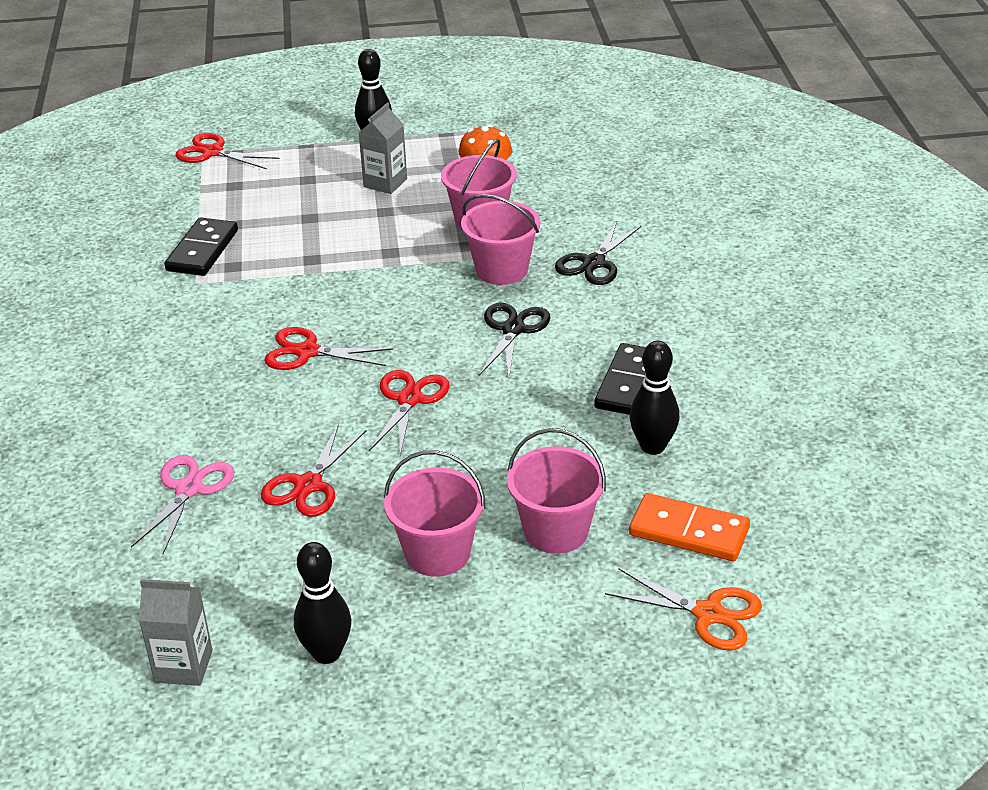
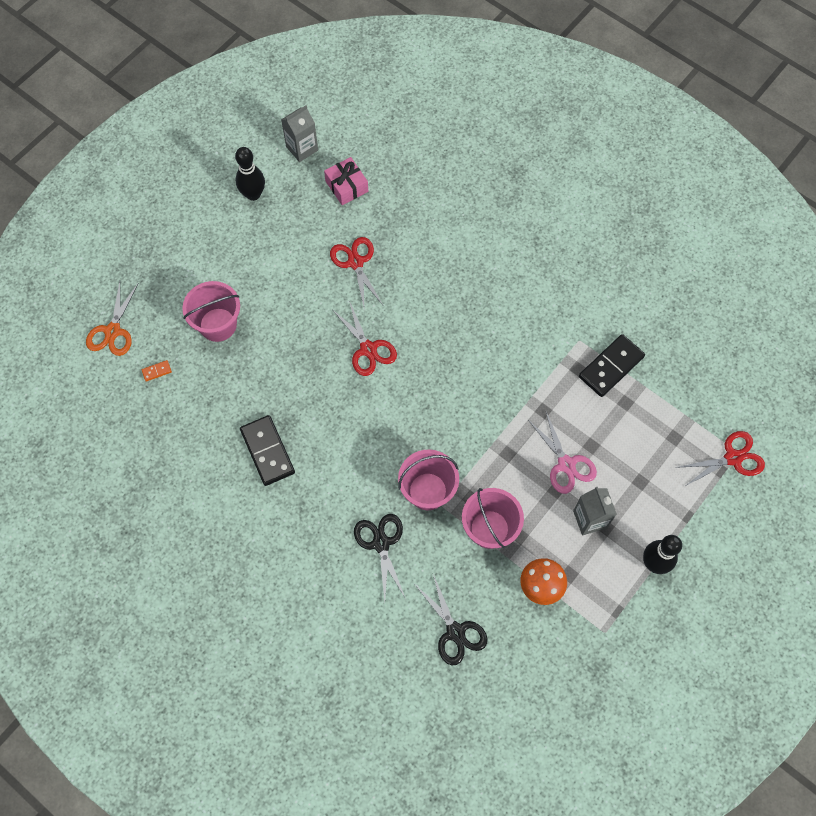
camera: 135 degrees right, 30 degrees up
pink scissors [131,455,235,554] -> pink scissors moved to [528,412,597,494]
black domino [164,217,238,276] -> black domino turned 75 degrees clockwise [579,334,645,397]
red scissors [264,327,393,370] -> none
pink bucket [384,450,486,577] -> none
black scissors [479,303,551,378] -> black scissors moved to [415,574,488,665]
orange scissors [605,569,762,651] -> orange scissors turned 60 degrees counterclockwise [86,281,138,356]
orange domino [629,493,750,561] -> orange domino [142,360,172,382], size x0.42
black bowling pin [630,341,679,455] -> none
none -> pink gift [324,157,368,205]

